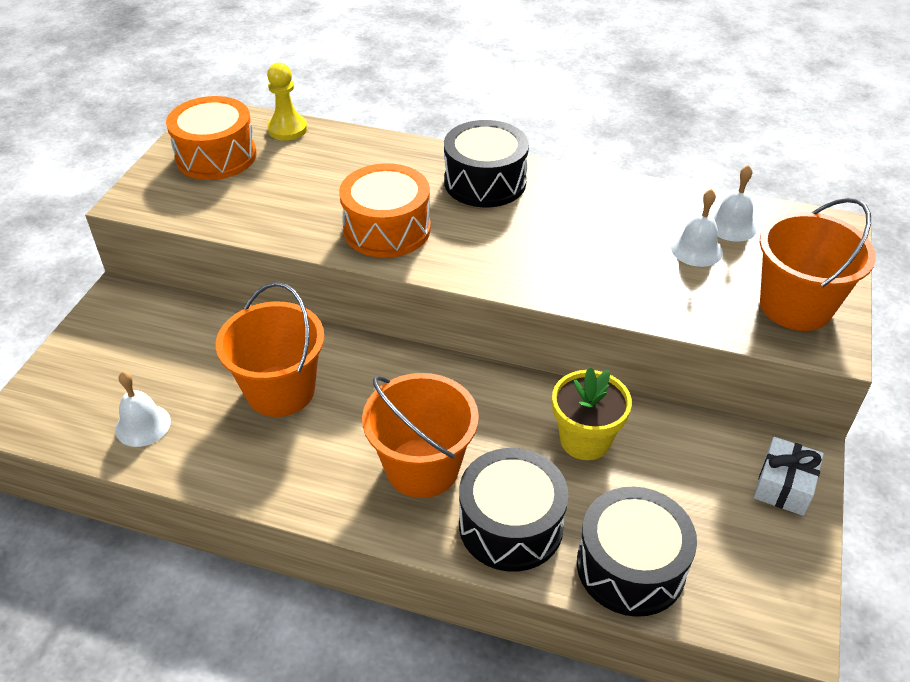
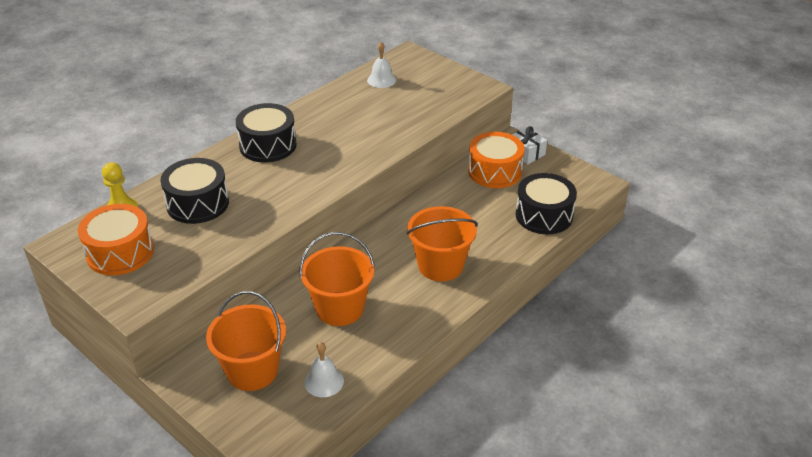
camera: 65 degrees left, 5 degrees down
orange drum [339,163,431,258] -> orange drum moved to [468,132,525,188]
black drum [459,448,568,572] -> black drum moved to [160,158,229,224]
yellow flower pot [552,367,632,460] -> none
white bell [671,189,723,267] -> none
orange bucket [760,198,876,331] -> orange bucket moved to [206,291,286,391]

